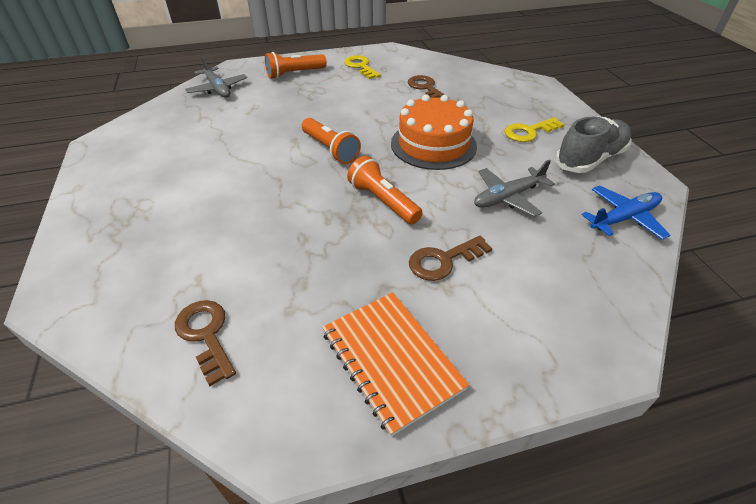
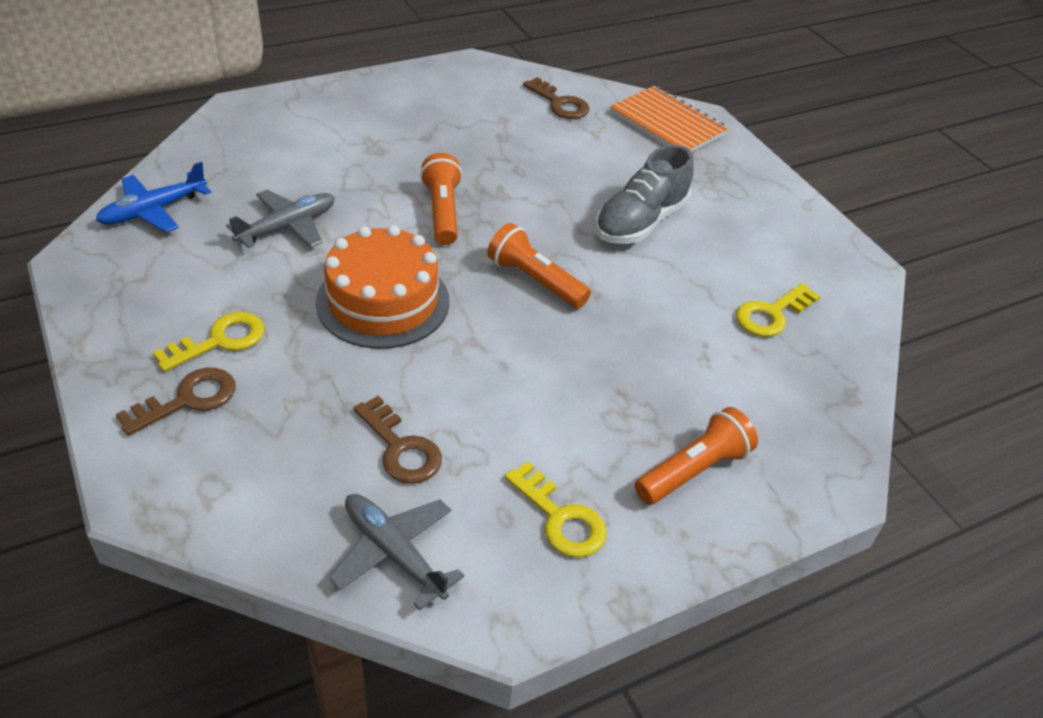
camera: 165 degrees right, 0 degrees up
grey plane [185,56,247,98] -> grey plane moved to [329,494,465,610]
orange notebook [322,292,469,436] -> orange notebook moved to [610,86,728,152]
orange flashlight [347,156,423,224] -> orange flashlight turned 135 degrees counterclockwise [420,153,462,245]
brown key [409,236,492,281] -> brown key moved to [116,368,236,436]
grey shoe [555,116,632,173] -> grey shoe moved to [595,145,694,244]
none -> yellow key [736,283,820,337]

